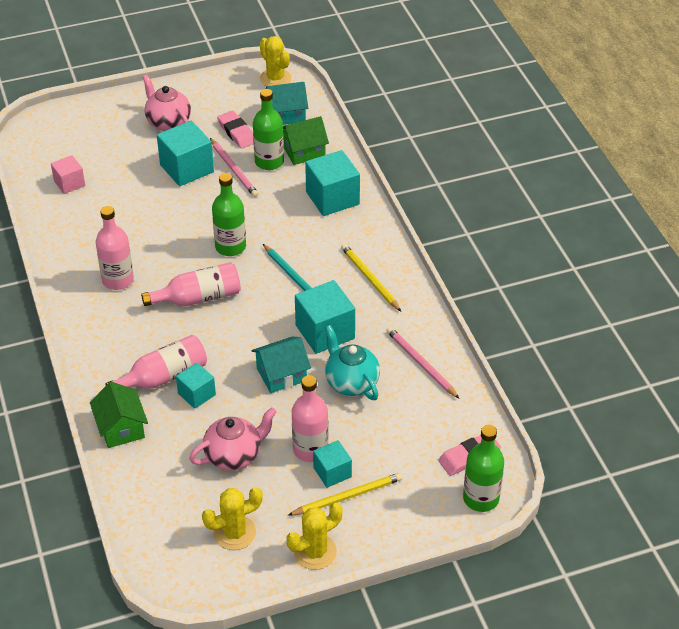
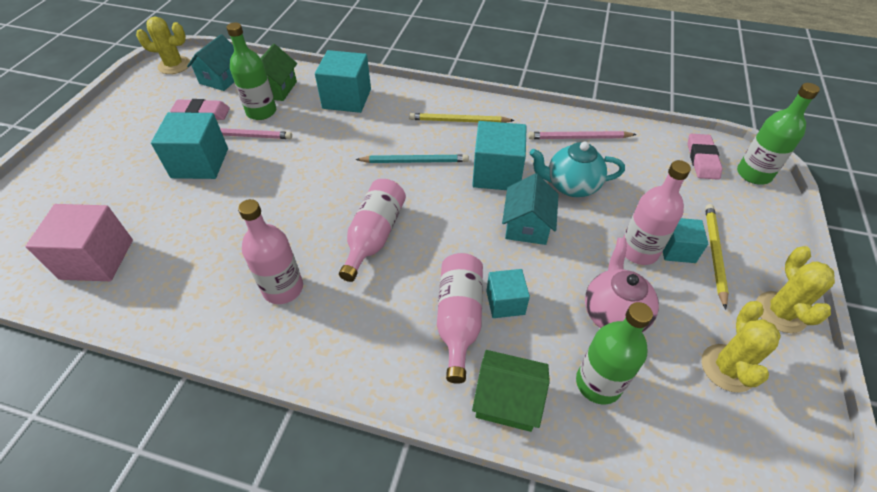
camera: 55 degrees left, 5 degrees up
pink cube [51,155,85,194] -> pink cube [25,204,133,281], size x1.70
pink teapot [142,75,191,131] -> none
green bottle [212,173,246,256] -> green bottle moved to [576,302,653,405]

